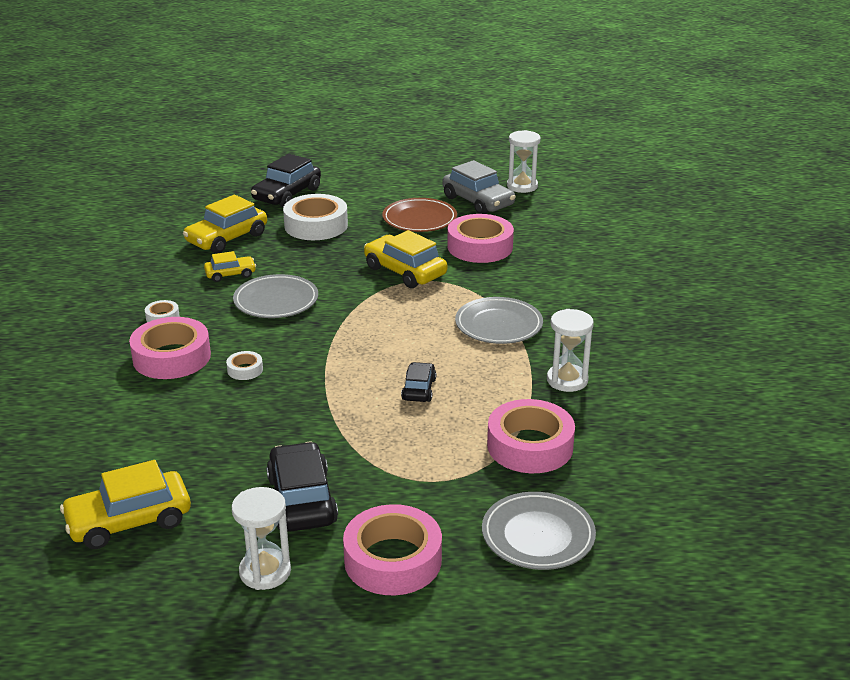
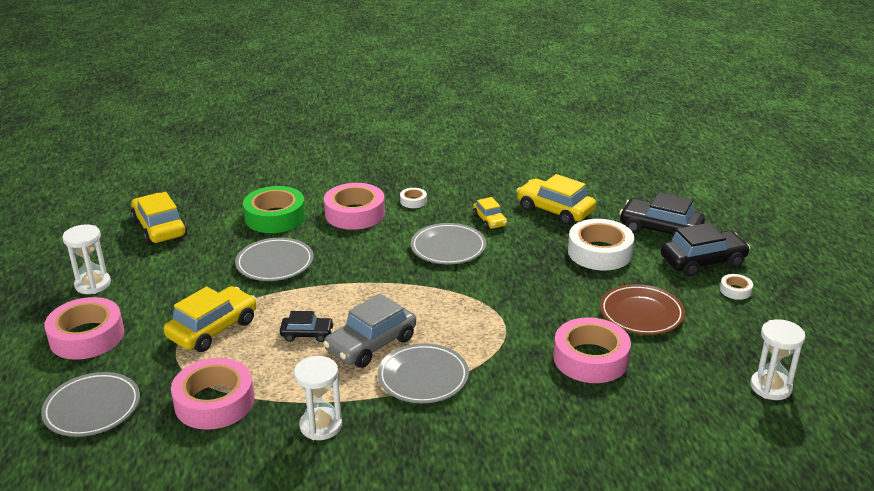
camera: 85 degrees right, 0 degrees up
white tape [226,351,263,380] -> white tape moved to [720,274,753,300]
black car [266,442,338,532] -> black car moved to [660,223,750,277]
yellow car [364,230,447,288] -> yellow car moved to [163,286,256,352]
grey car [442,160,516,214] -> grey car moved to [323,294,416,368]
none -> grey plate [235,238,313,281]
none -> green tape [243,186,306,233]

